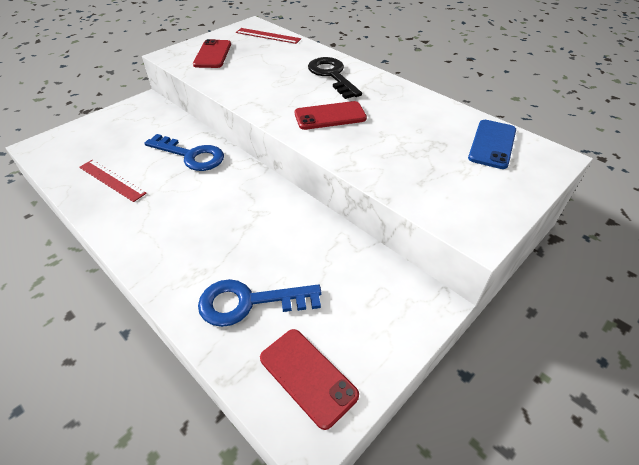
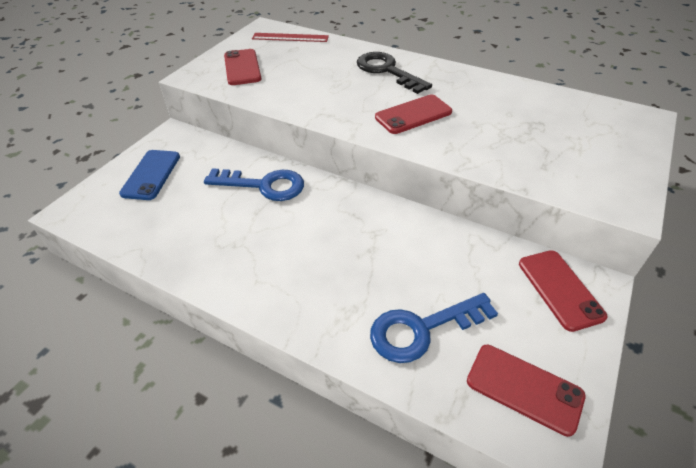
camera: 15 degrees left, 0 degrees up
red ruler [79,160,147,202] -> none
blue phone [468,120,516,169] -> blue phone moved to [119,150,180,200]
none -> red phone [519,250,607,332]

